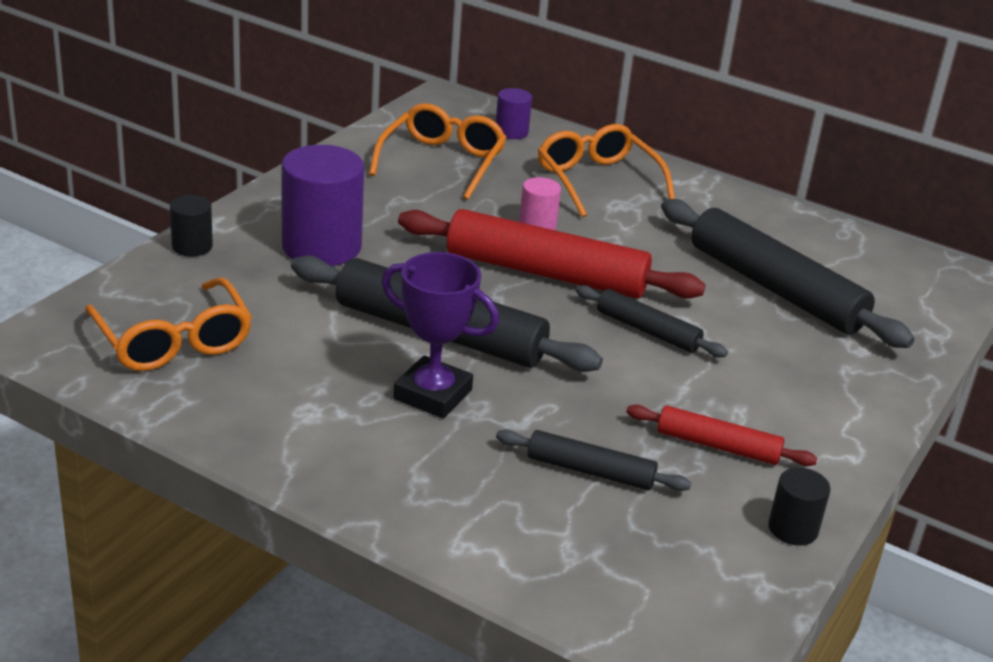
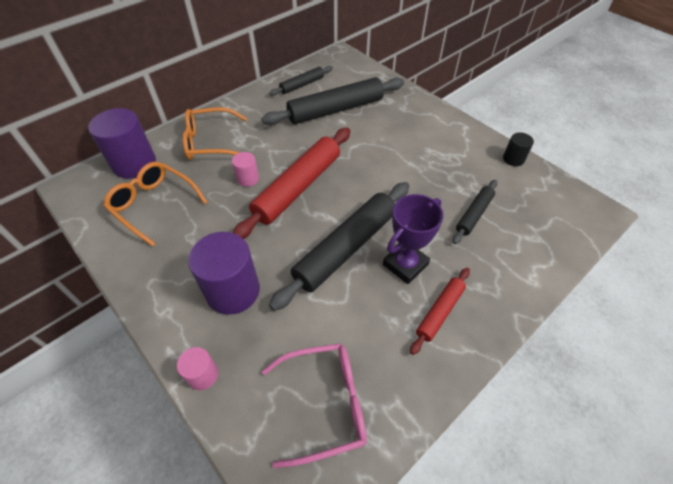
camera: 70 degrees left, 20 degrees up
orange glasses [85,277,252,371] -> pink glasses [262,343,367,468]
black cylinder [170,195,213,256] -> pink cylinder [177,347,218,390]
purple cylinder [496,88,532,139] -> purple cylinder [88,108,156,179], size x2.00
black rolling pin [575,285,728,357] -> black rolling pin moved to [269,66,333,96]
red rolling pin [626,405,818,466] -> red rolling pin moved to [410,268,470,355]

